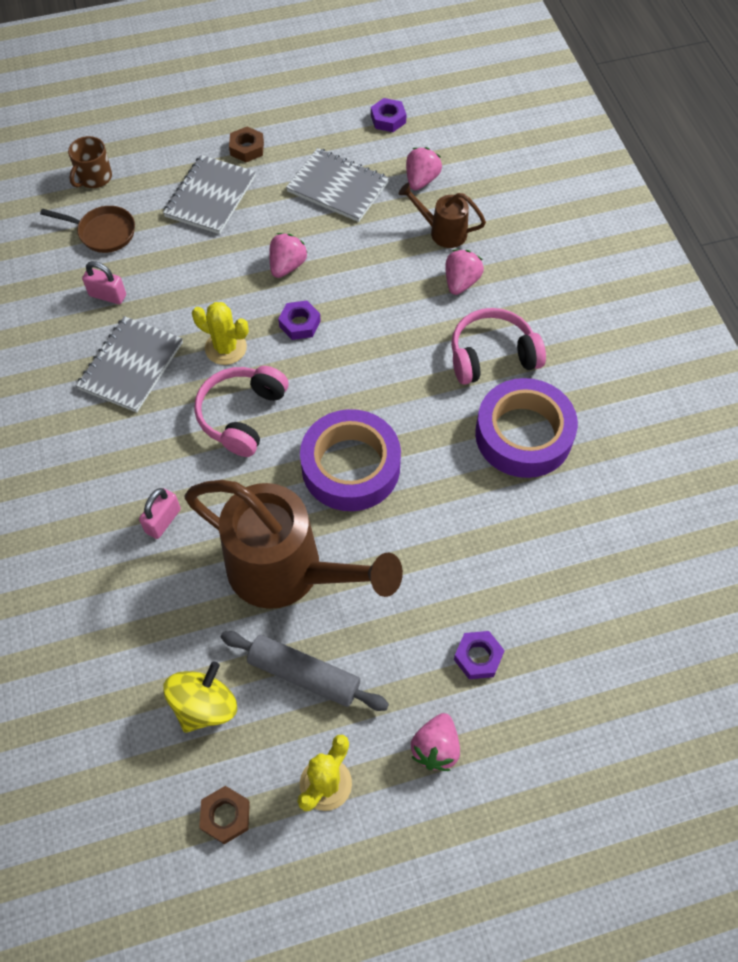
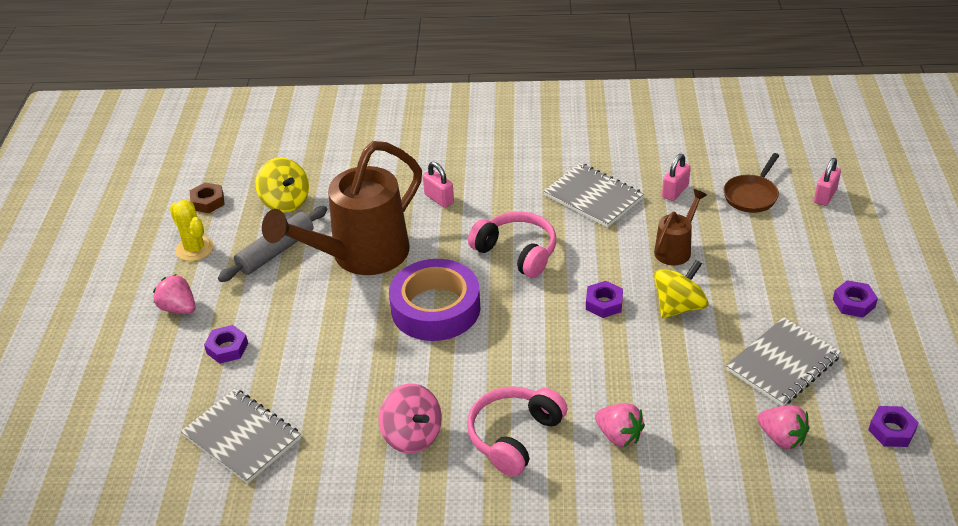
camera: 110 degrees right, 20 degrees down
brown mug [68,136,112,188] -> pink padlock [814,158,841,206]
grey notebook [163,155,256,234] -> grey notebook moved to [181,388,301,484]
yellow cactus [192,302,249,365] -> none
brown nut [229,126,264,162] -> purple nut [833,280,878,317]
pink strawberry [269,233,308,278] -> yellow spinning top [654,260,709,318]
brown watering can [398,183,486,248] -> brown watering can moved to [654,189,707,265]
pink headphones [451,308,546,385] -> pink headphones turned 150 degrees counterclockwise [467,386,568,477]
purple tape [475,378,578,478] -> pink spinning top [379,383,442,453]

